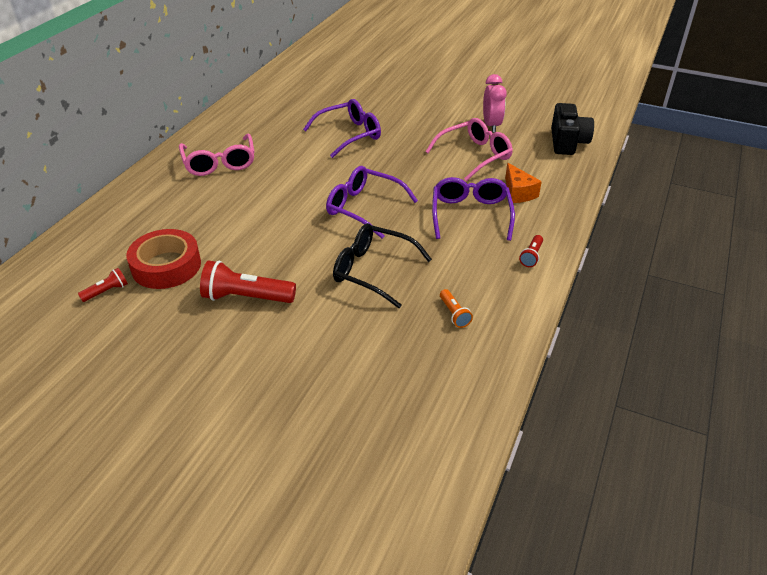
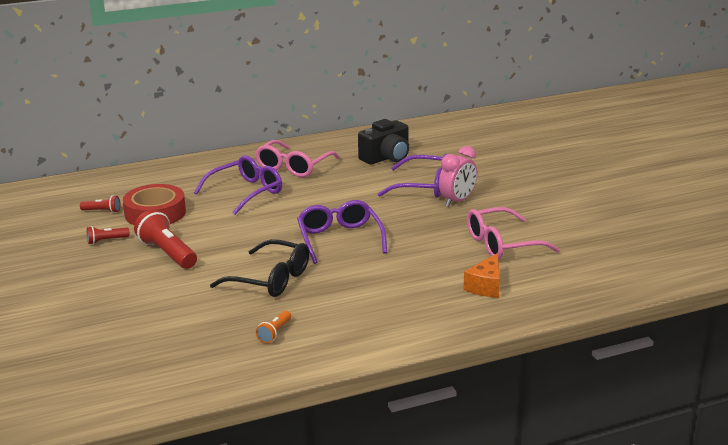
camera: 45 degrees right, 15 degrees down
black glasses [333,223,432,308] -> black glasses turned 135 degrees clockwise [210,239,309,297]
pink glasses [425,118,513,181] -> pink glasses turned 150 degrees clockwise [467,207,560,259]
purple glasses [432,177,515,241] -> purple glasses moved to [194,155,282,215]
pink clock [483,74,507,133] -> pink clock moved to [439,146,477,207]
red flashlight [519,235,543,267] -> red flashlight moved to [87,226,130,245]
black camera [551,103,594,155] -> black camera moved to [358,119,409,165]

